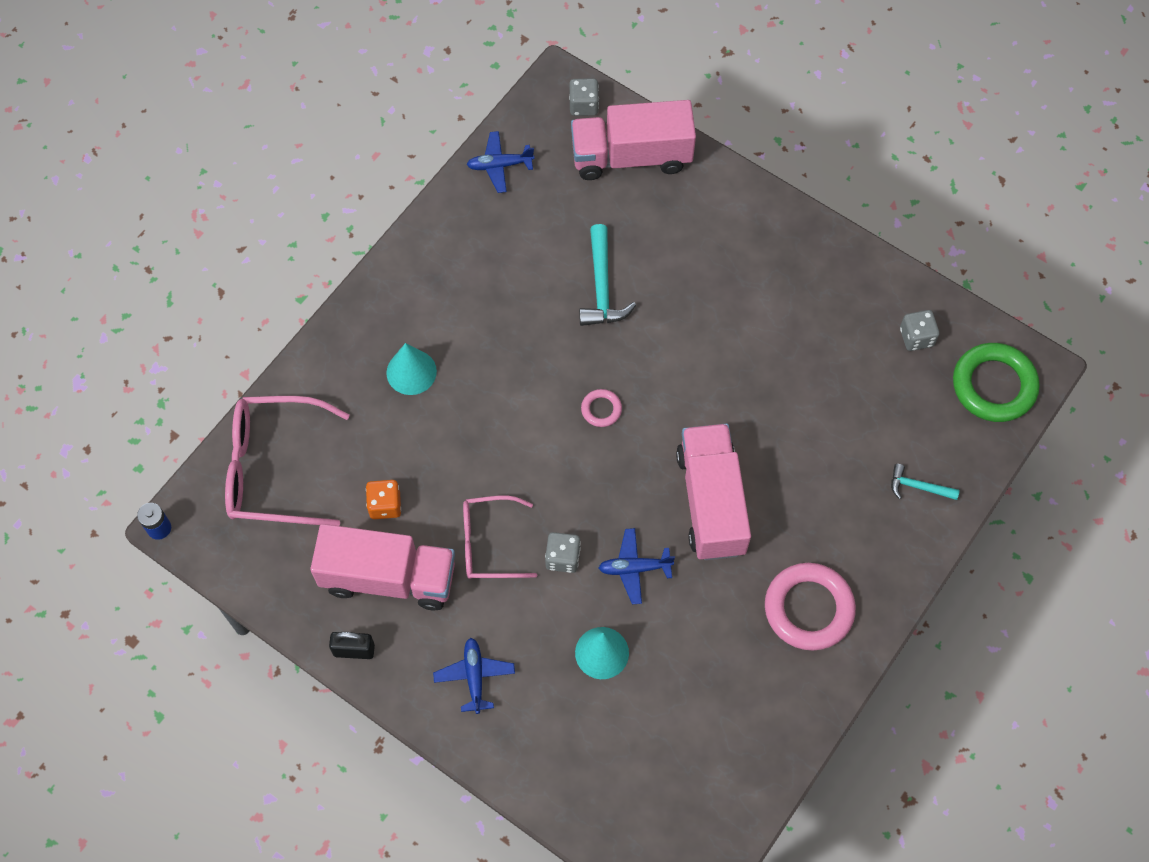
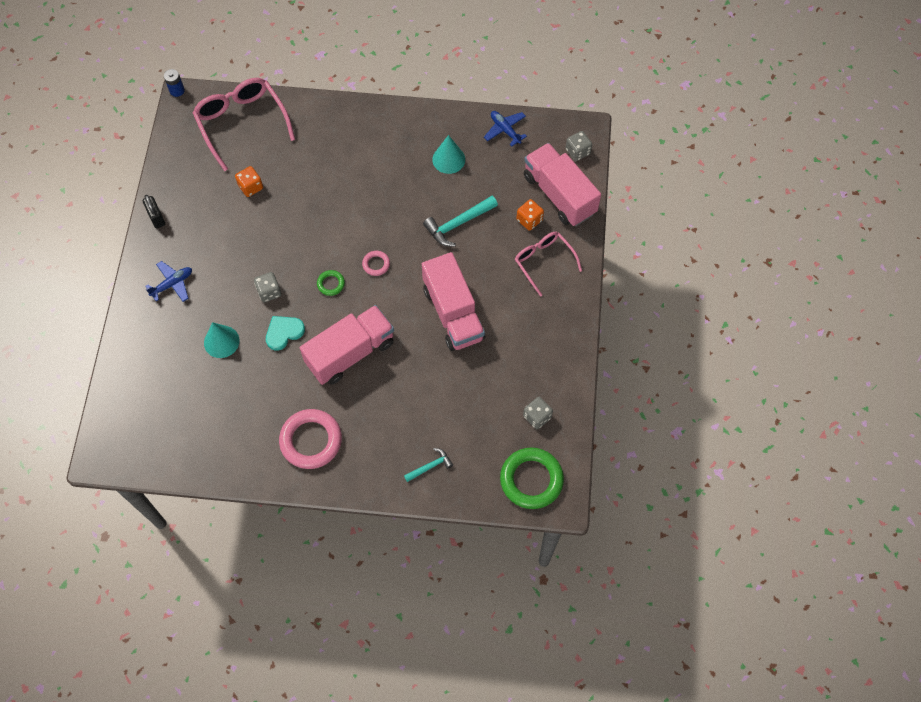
camera: 60 degrees right, 0 degrees up
pink truck [310,524,455,611] -> pink truck moved to [422,252,485,351]
turquoise cone [386,343,437,395] -> turquoise cone moved to [432,135,465,174]
pink glasses [463,495,538,579] -> pink glasses moved to [515,232,582,297]
blue plane [599,528,675,604] -> turquoise heart [266,316,305,351]
turquoise hammer [891,464,960,500] -> turquoise hammer turned 75 degrees clockwise [404,448,453,482]
none -> green ring [317,270,345,296]
none -> orange dice [516,199,544,231]

